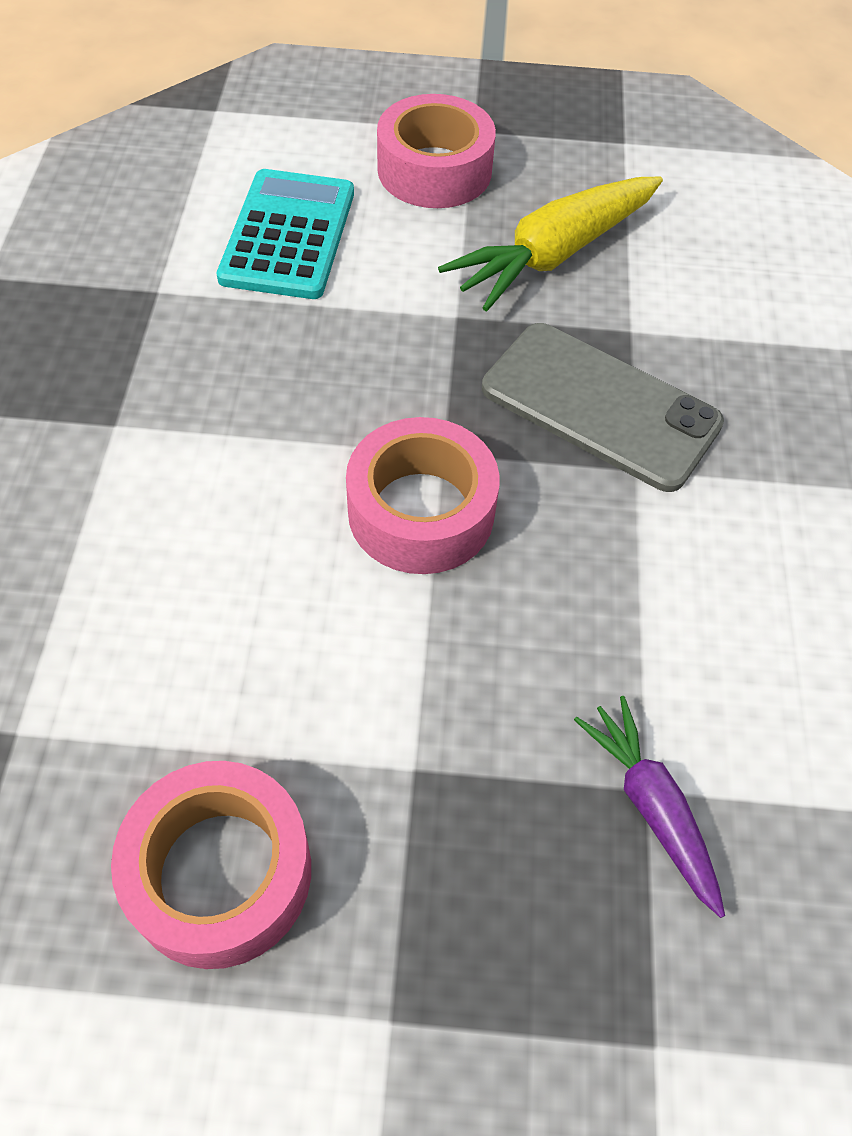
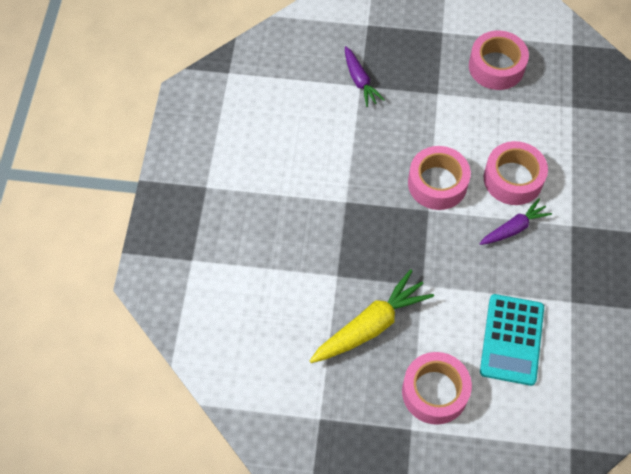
camera: 175 degrees left, 5 degrees up
grey phone [482,323,724,492] -> none
none -> purple carrot [479,199,552,245]
none -> pink tape [484,141,548,205]

